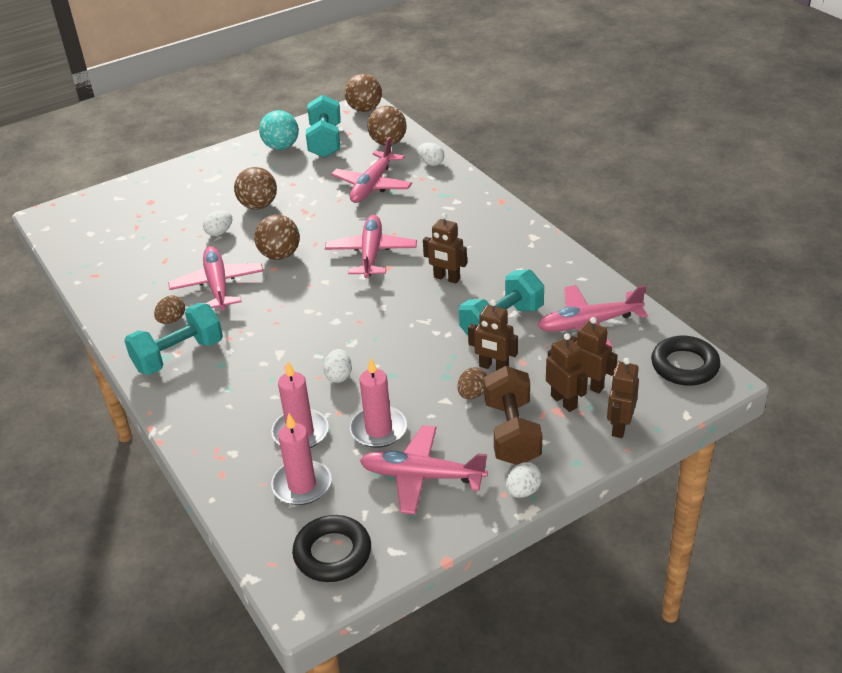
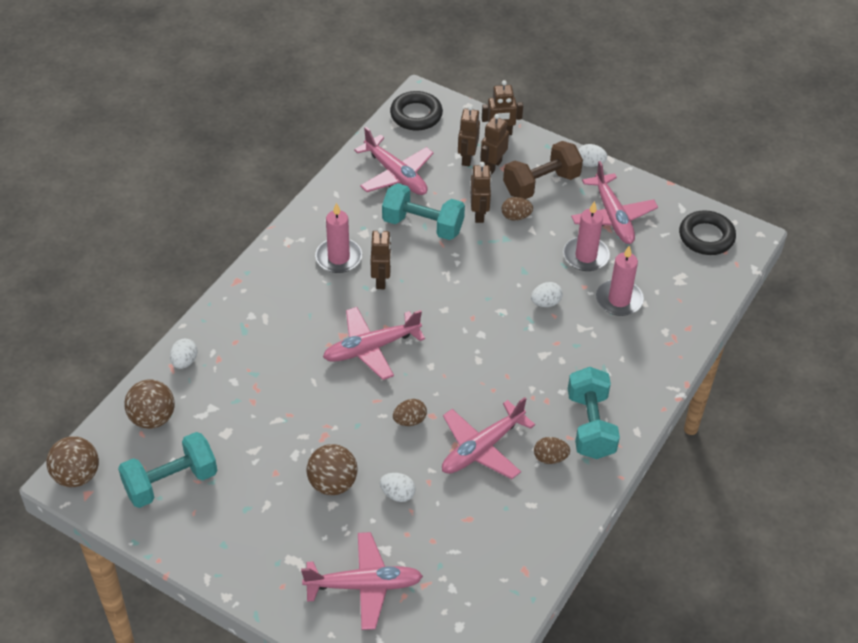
camera: 120 degrees left, 10 degrees up
turquoise dumbbell [124,303,223,375] -> turquoise dumbbell turned 60 degrees clockwise [568,367,620,459]
brown ball [254,215,300,260] -> brown egg [393,399,427,426]
turquoise ball [259,110,299,150] -> none
pink candle [271,414,331,505] -> pink candle moved to [315,203,362,273]
pink plane [331,137,412,203] -> pink plane moved to [301,532,423,630]

